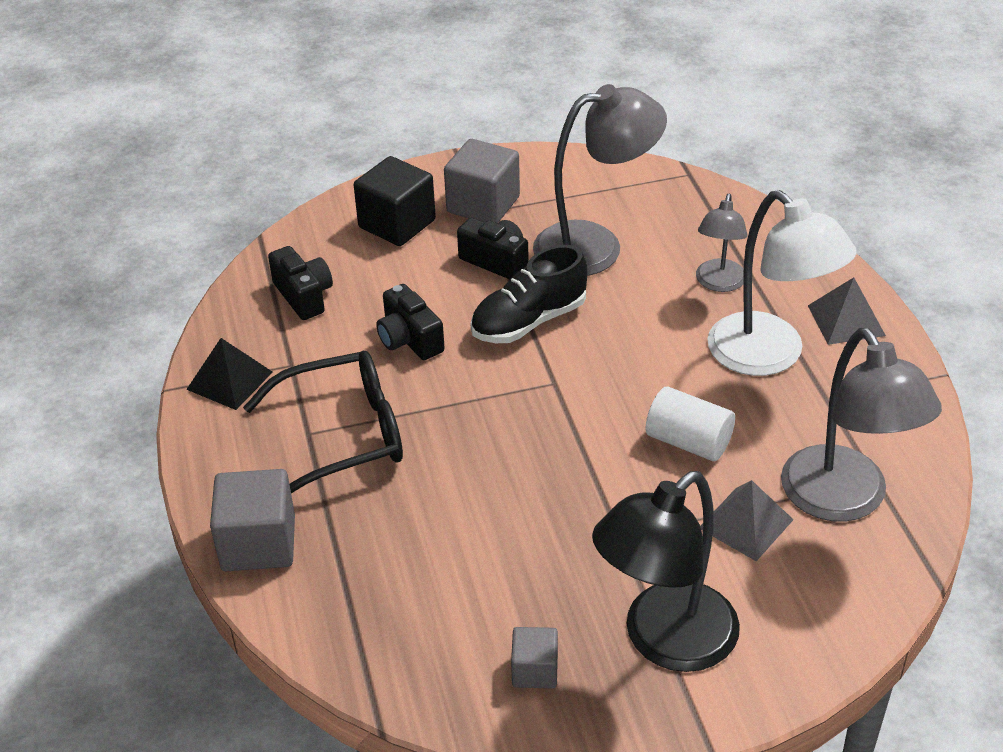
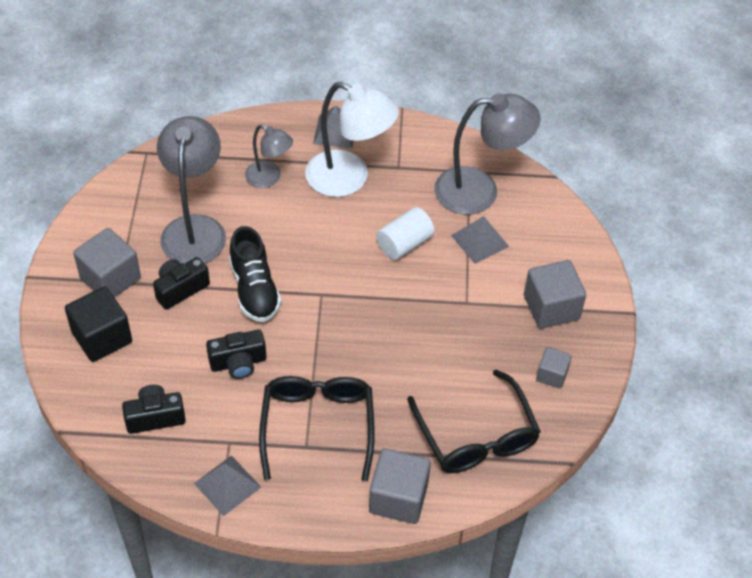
camera: 75 degrees left, 10 degrees up
black pyramid [186,338,272,410] -> grey pyramid [194,455,261,516]
black lamp [592,471,740,672] -> grey cube [524,260,586,329]
white lamp [707,190,857,376] -> white lamp turned 45 degrees clockwise [305,82,399,197]
none -> black glasses [407,369,541,473]

